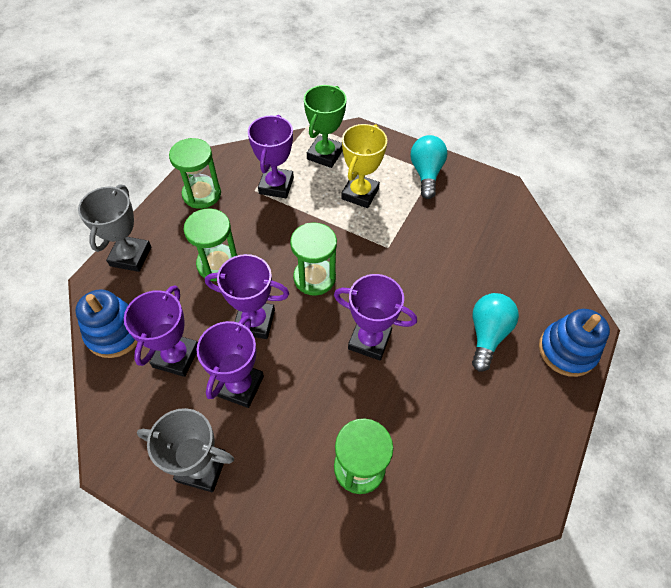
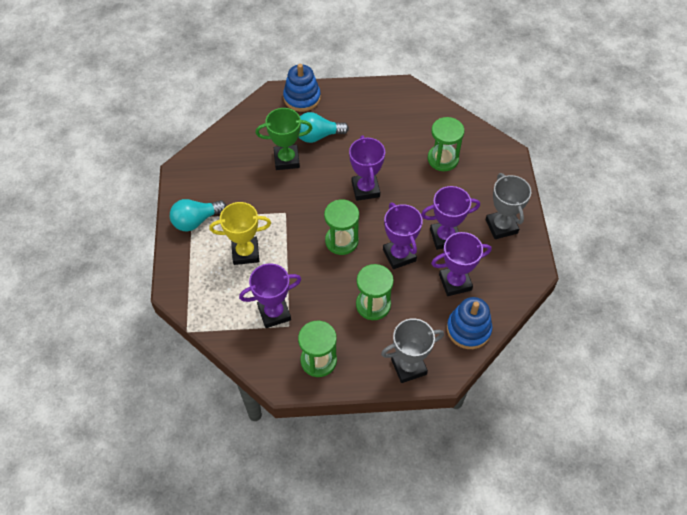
camera: 120 degrees left, 0 degrees up
green trophy [304,85,347,168] -> green trophy moved to [255,108,312,170]

